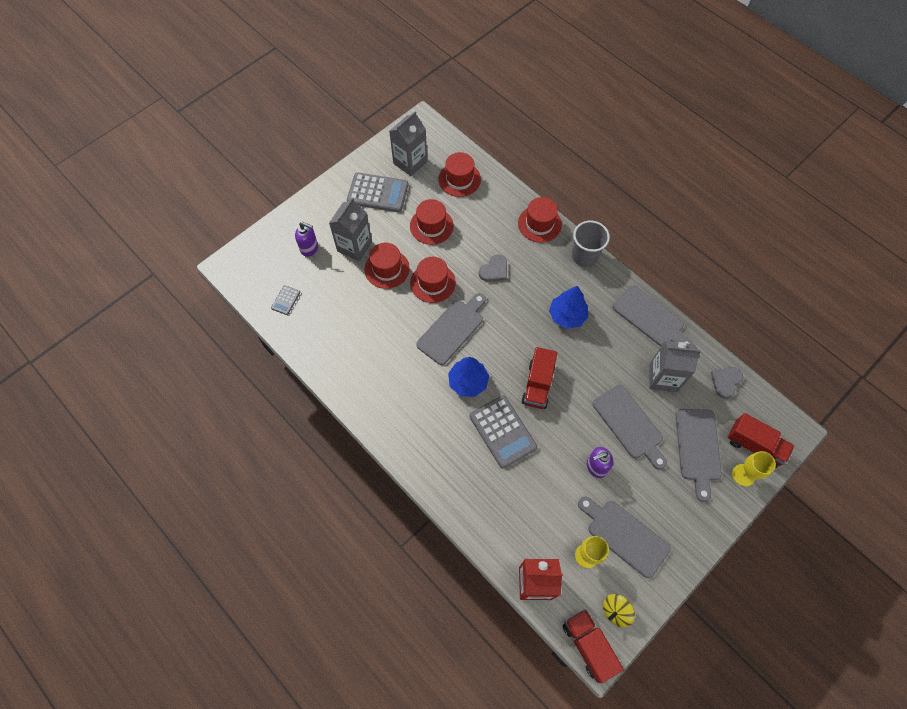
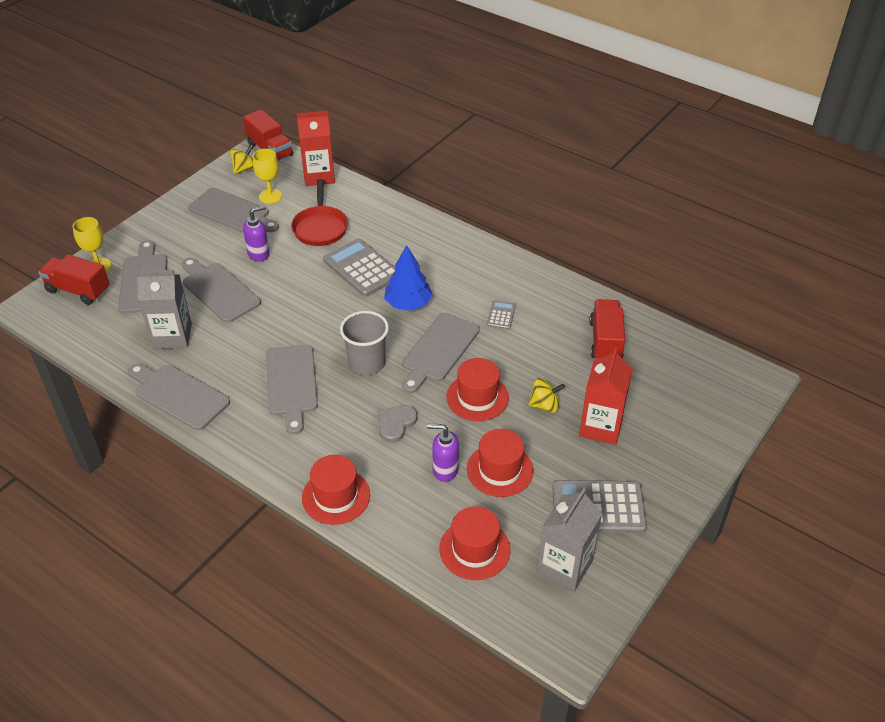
camera: 170 degrees right, 20 degrees down
grey calculator [271,285,300,315] -> grey calculator moved to [487,300,516,329]
purple soap dispenser [295,222,318,257] -> purple soap dispenser moved to [427,424,459,482]
grey carton [329,198,372,261] -> red carton [579,348,633,445]
red hat [365,243,410,289] -> yellow spinning top [528,378,565,413]
red truck [521,347,557,409] -> red truck moved to [589,299,625,358]
blue tree [549,286,588,329] -> grey cutting board [266,344,318,434]
grey cup [572,221,610,267] -> grey cup moved to [340,311,389,375]
grey heart [711,367,743,399] -> none
none -> red pan [291,179,348,246]

